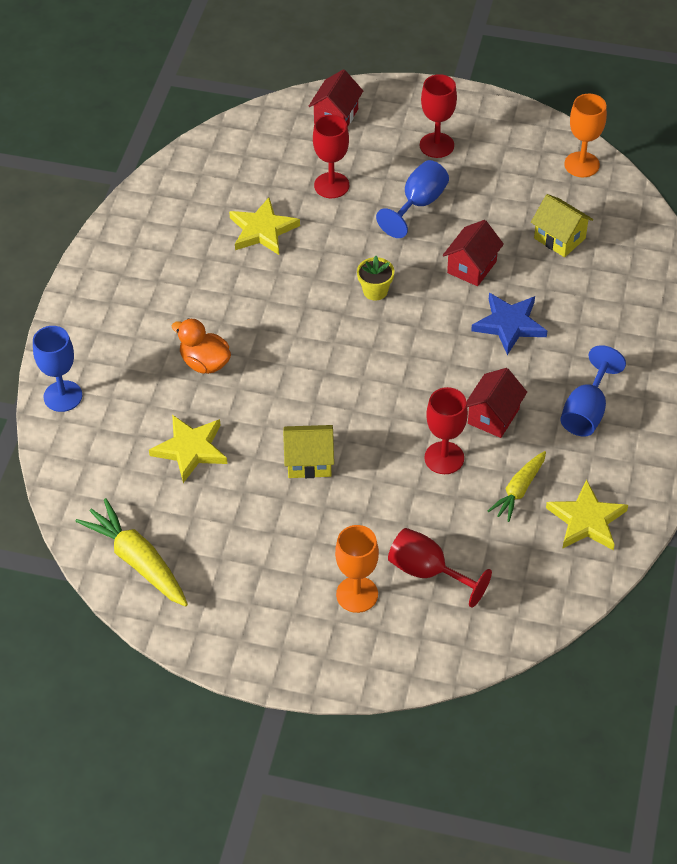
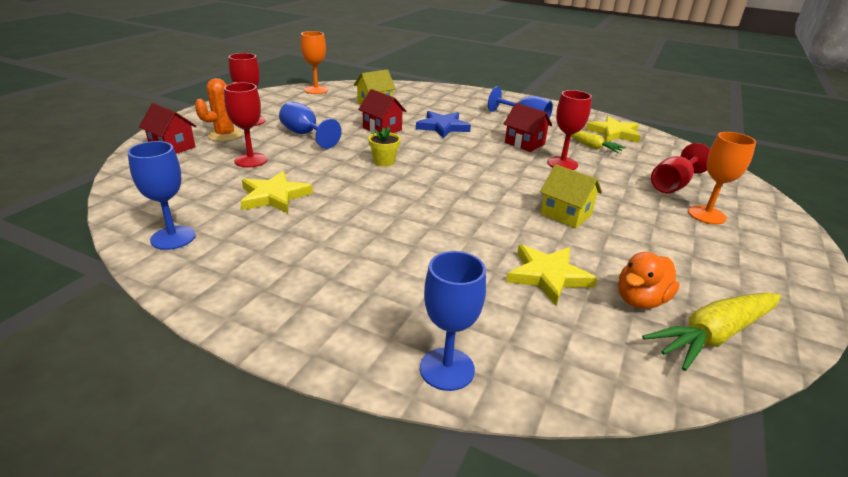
camera: 80 degrees left, 20 degrees down
orange duck [171,318,231,374] -> orange duck moved to [618,252,680,309]
yellow house [283,425,334,478] -> yellow house turned 60 degrees counterclockwise [540,164,602,228]
none -> blue goblet [127,141,195,250]
none -> orange cactus [195,78,243,142]

